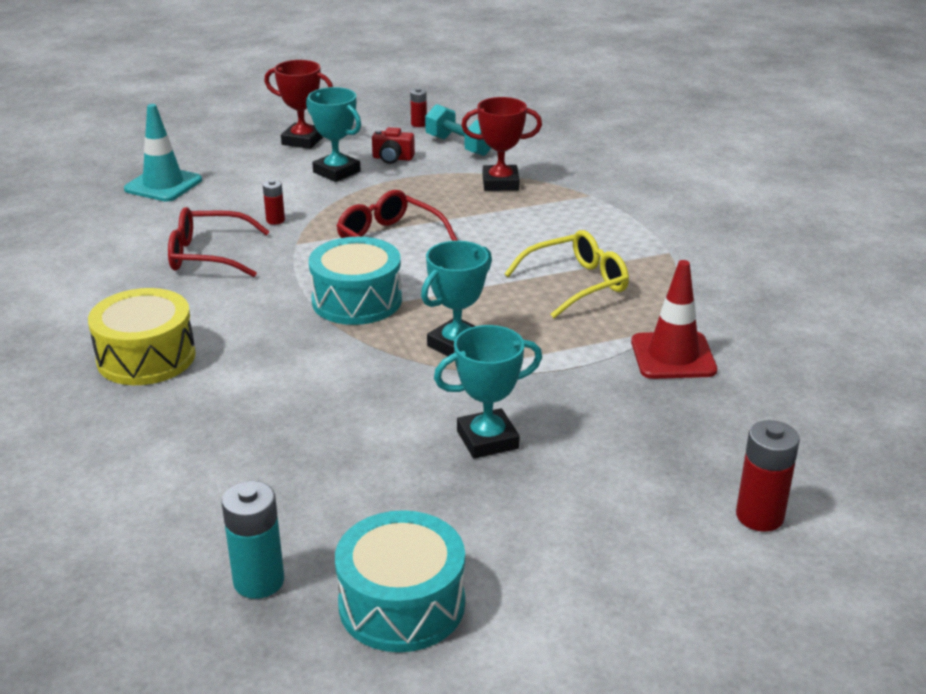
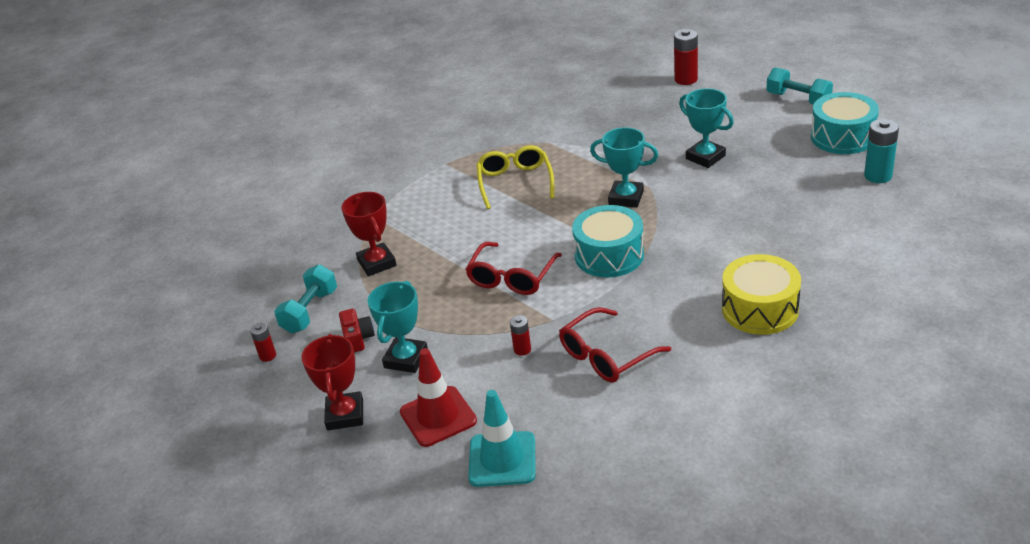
camera: 110 degrees left, 5 degrees up
red glasses [168,207,270,277] -> red glasses turned 75 degrees clockwise [559,307,671,383]
yellow glasses [505,230,629,318] -> yellow glasses turned 45 degrees clockwise [477,145,554,209]
red traffic cone [631,260,717,379] -> red traffic cone moved to [400,348,477,447]
none -> turquoise dumbbell [766,67,833,105]

